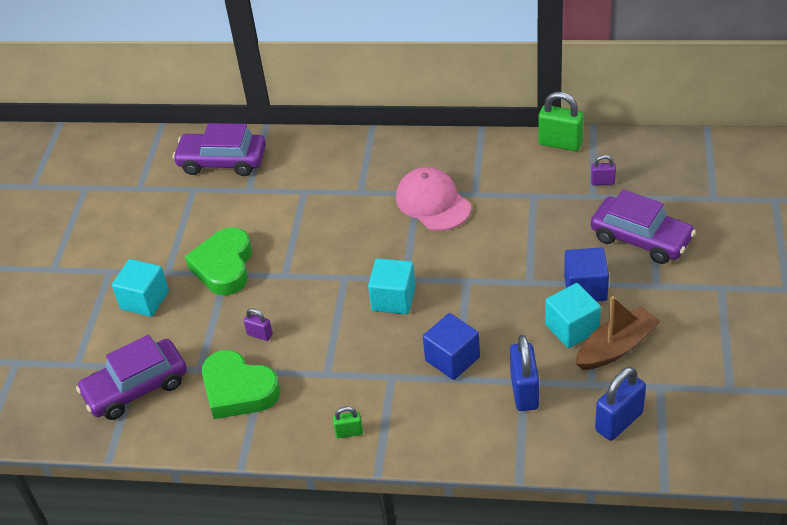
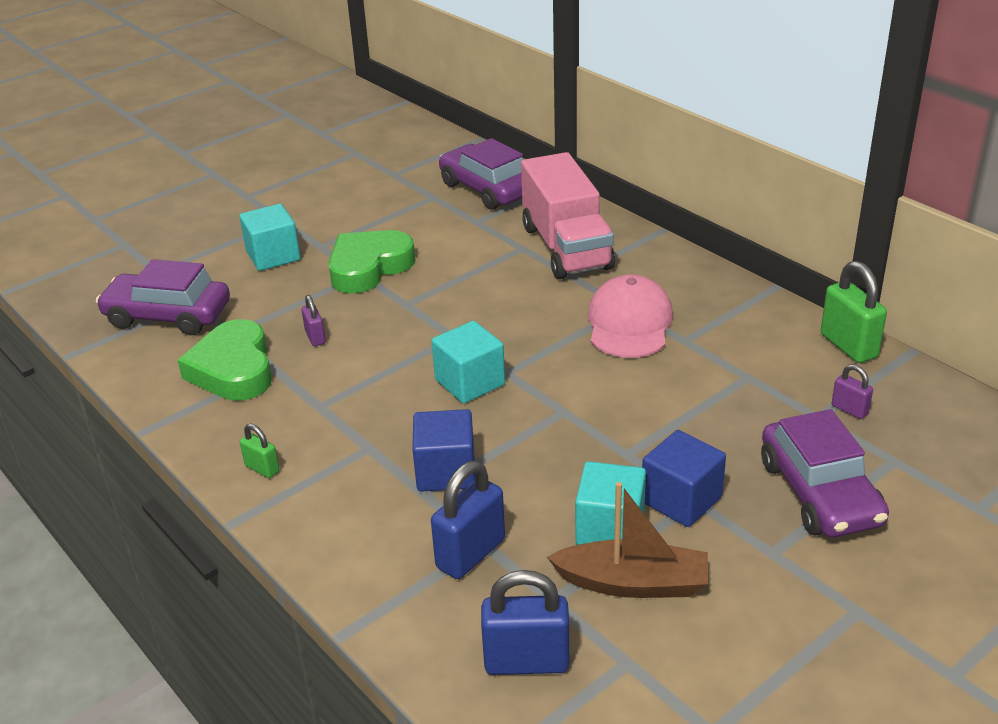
camera: 40 degrees right, 10 degrees down
none -> pink truck [521,152,615,279]

